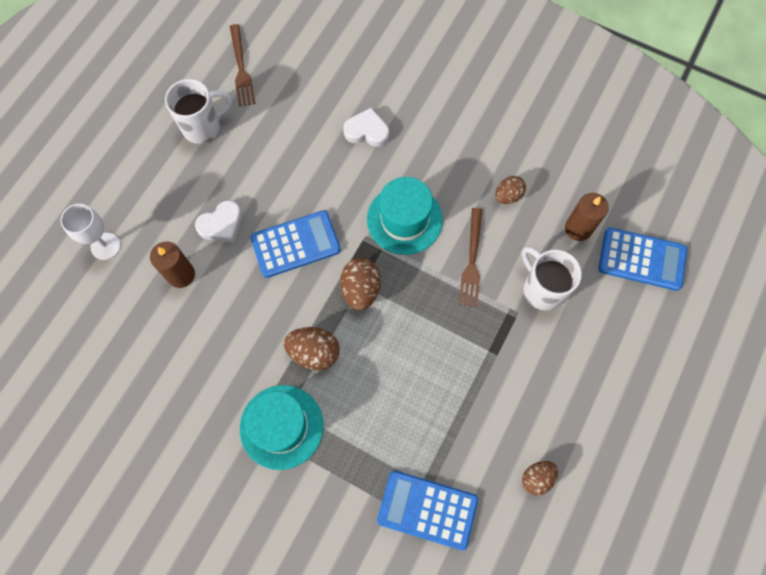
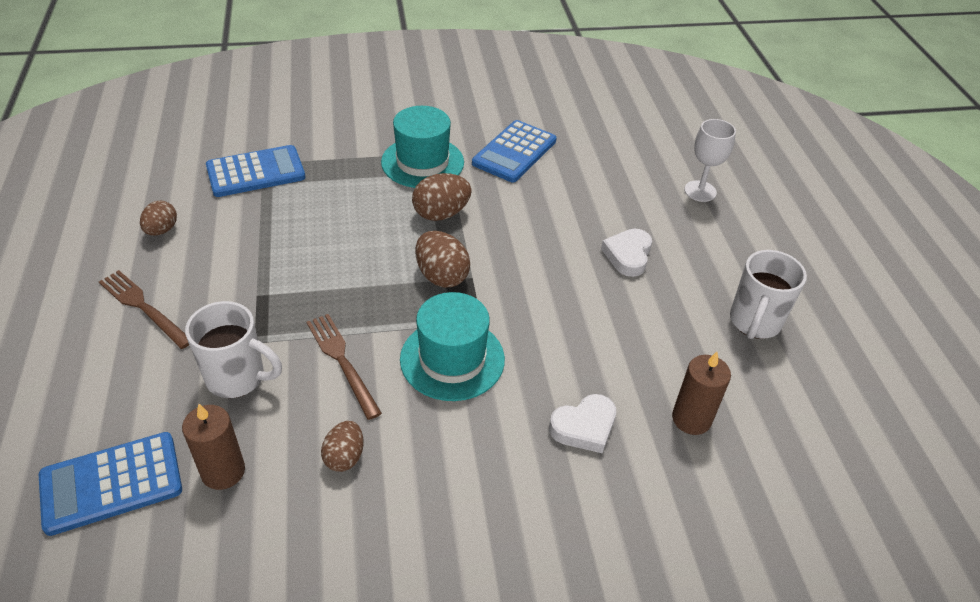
camera: 140 degrees right, 25 degrees down
brown candle [150,242,195,288] -> brown candle moved to [672,352,731,435]
brown fork [230,24,255,107] -> brown fork moved to [99,270,189,349]
blue calculator [250,210,341,278] -> blue calculator moved to [472,120,557,182]

